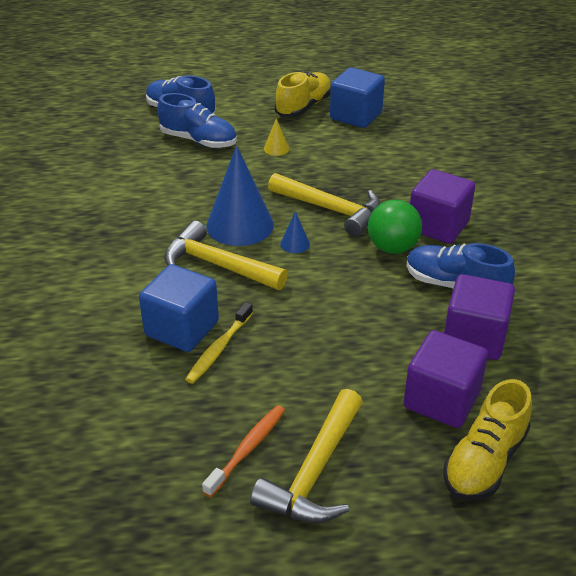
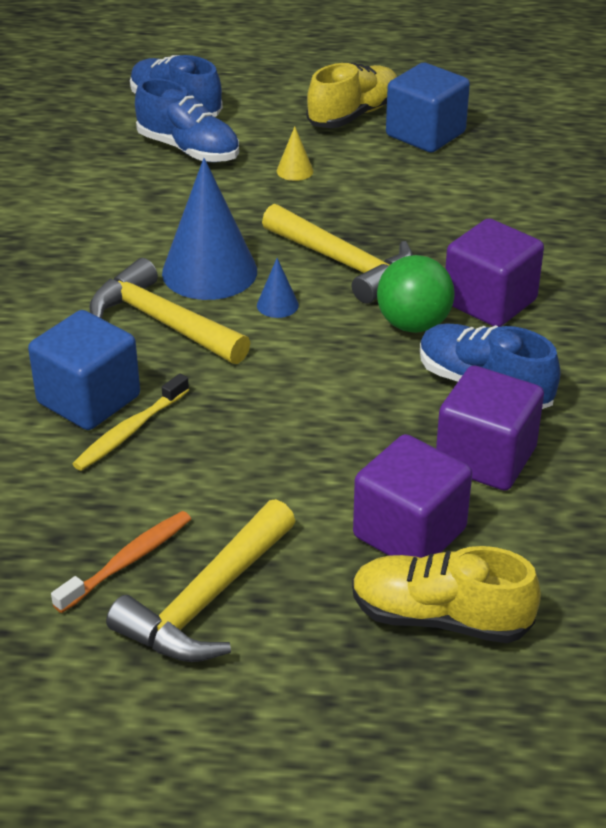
camera: 10 degrees right, 0 degrees up
yellow shoe [444,379,532,500] -> yellow shoe turned 60 degrees clockwise [352,546,541,643]

